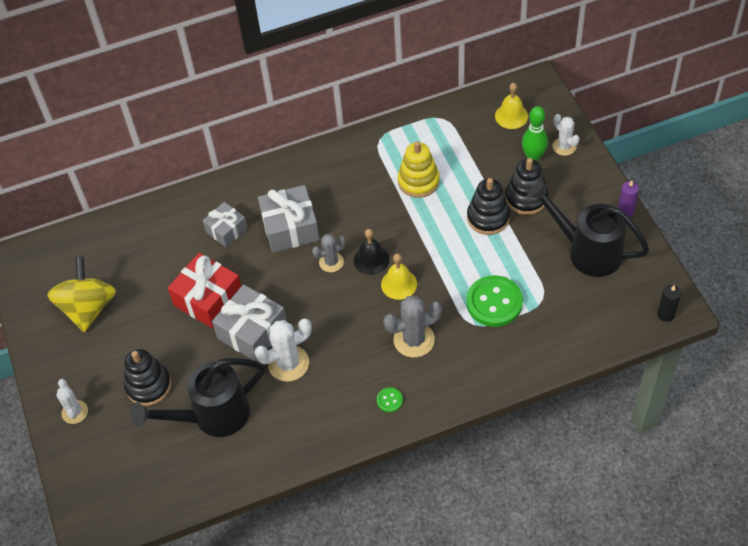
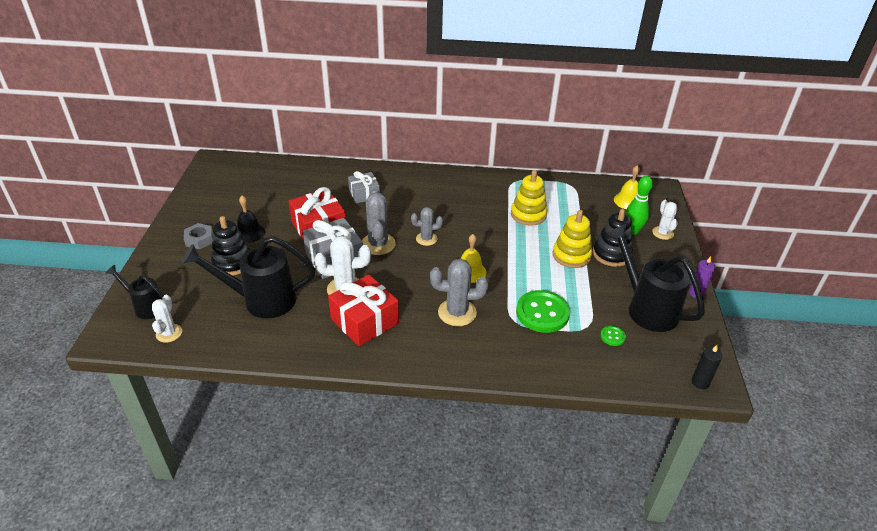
camera: 20 degrees right, 15 degrees down
yellow spinning top [47,257,116,332] -> none
white cactus [56,379,88,424] -> white cactus moved to [152,295,182,343]
grey gift [258,185,320,253] -> none
black bell [354,229,389,275] -> black bell moved to [237,196,265,243]
green button [377,387,403,412] -> green button moved to [600,326,626,346]
black stacking toy [467,178,510,235] -> yellow stacking toy [553,210,592,268]
none -> black watering can [105,265,163,319]
none -> grey nut [184,223,213,249]
none -> red gift [328,275,399,346]
none -> grey cactus [362,189,396,255]

